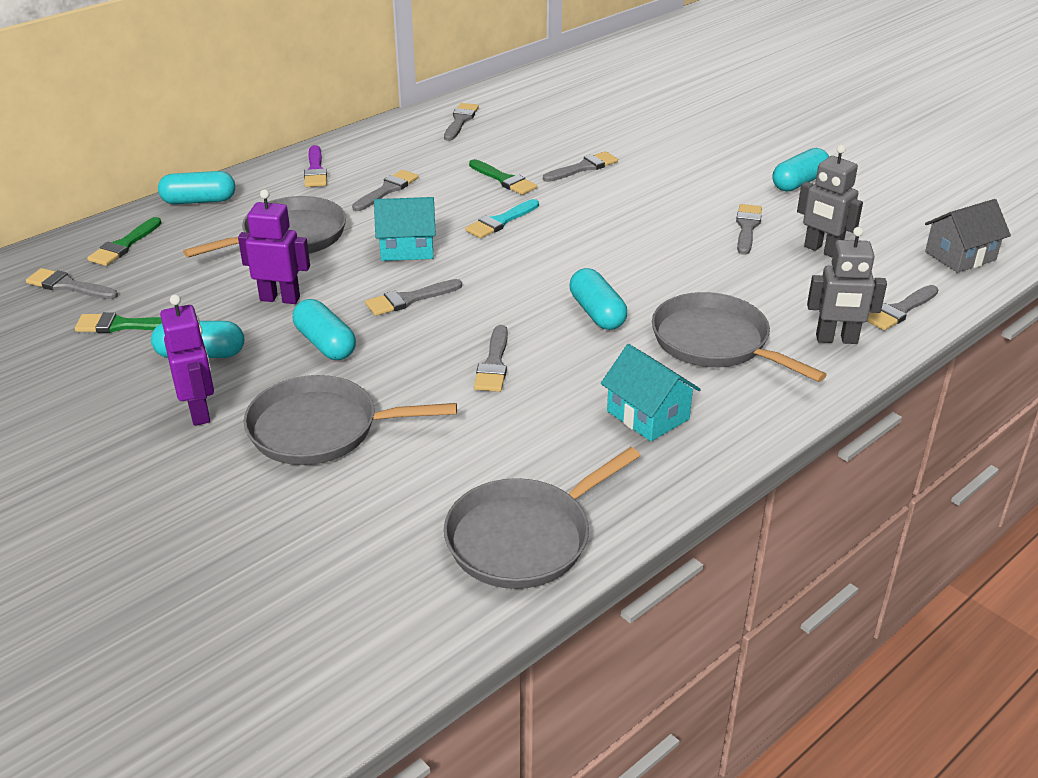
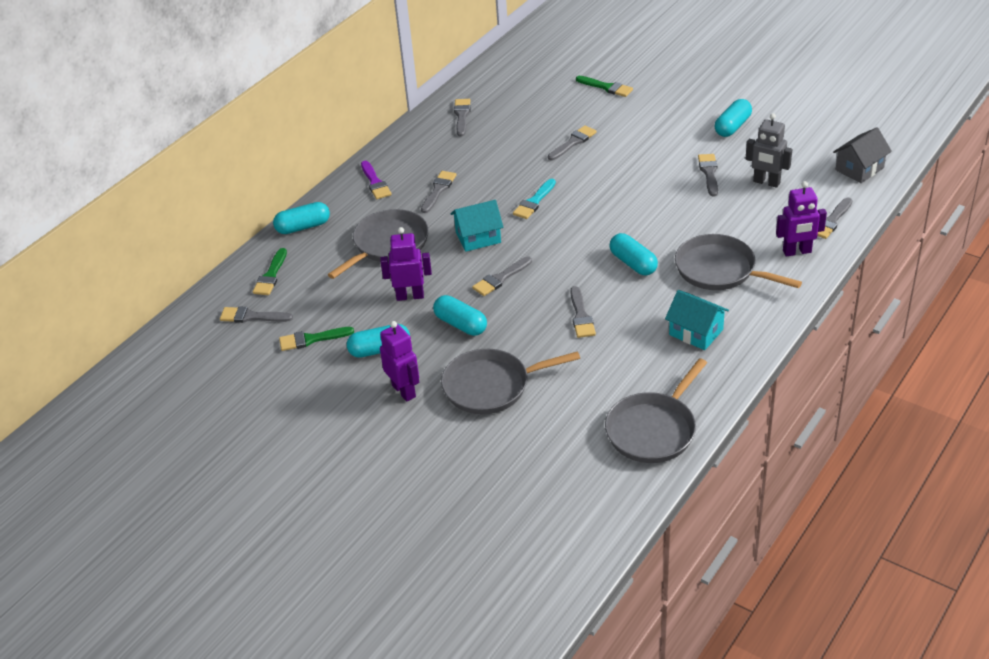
camera: 10 degrees left, 5 degrees up
green brush [469,159,537,195] -> green brush moved to [576,76,633,97]
grey robot [807,227,887,344] -> purple robot [776,181,827,257]

